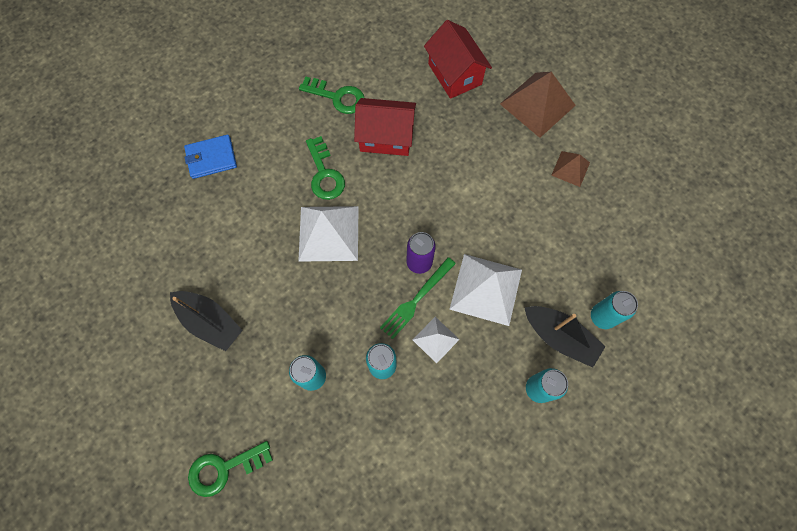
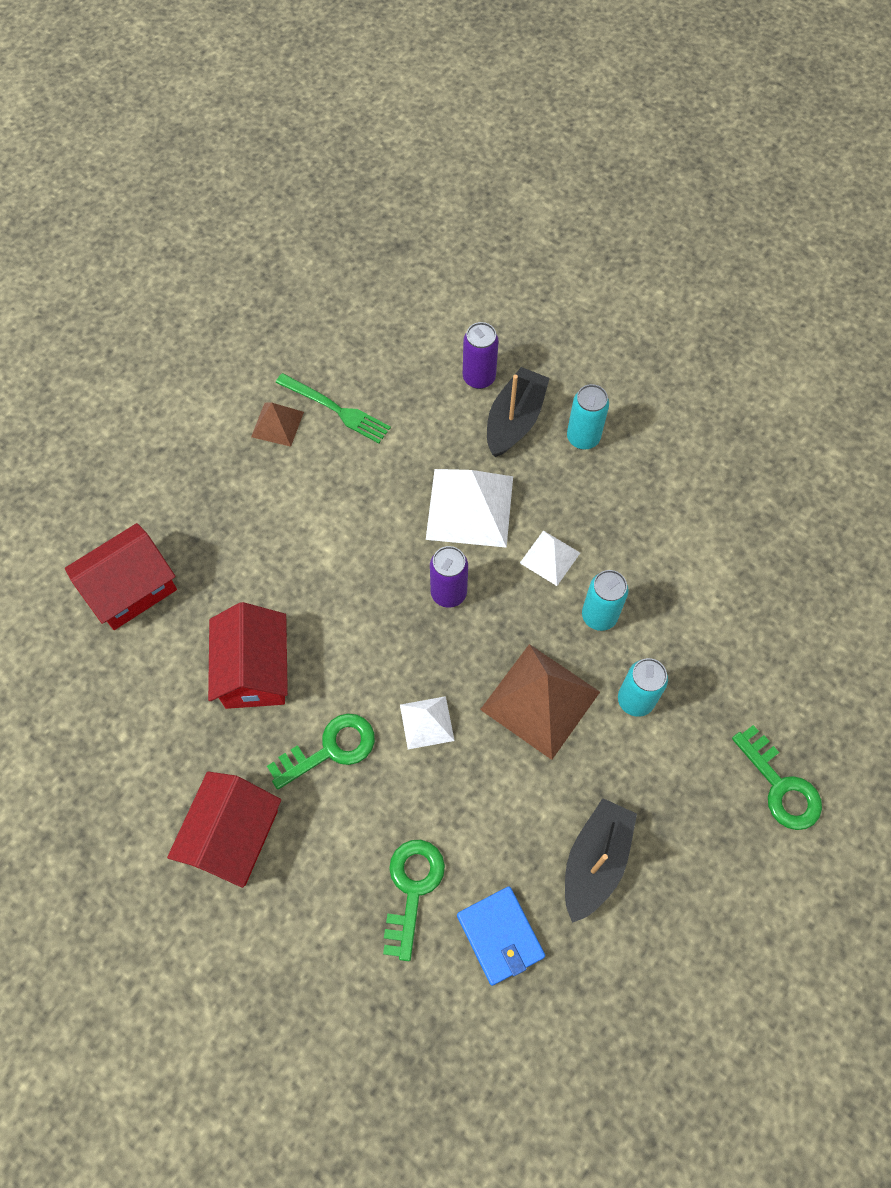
camera: 100 degrees left, 5 degrees down
blue wallet [184,135,237,179] -> blue wallet moved to [457,886,545,986]
white pyramid [298,206,359,262] -> white pyramid [400,696,455,749], size x0.54
green key [299,77,364,114] -> green key moved to [383,840,445,961]
green fork [380,257,456,339] -> green fork moved to [275,373,391,443]
brown pyramid [500,72,576,138] -> brown pyramid moved to [480,644,600,760]
turquoise can [591,291,638,329] -> purple can [463,322,499,389]
none -> red house [167,771,281,888]

